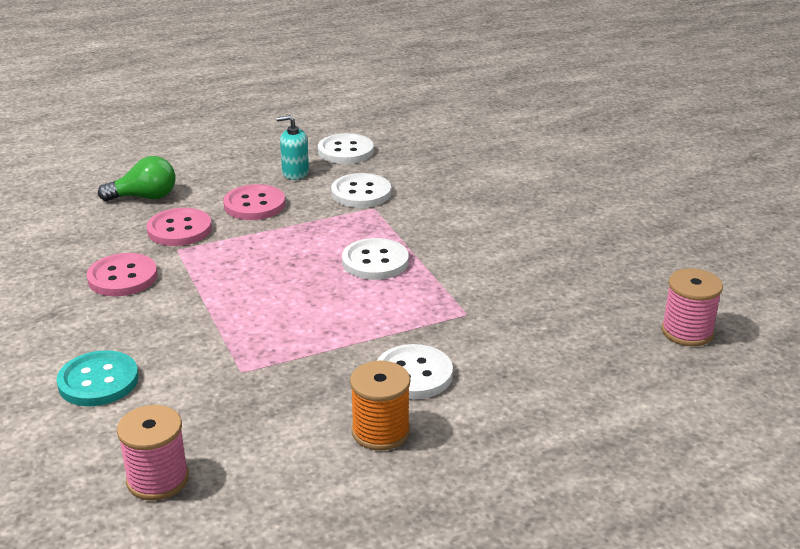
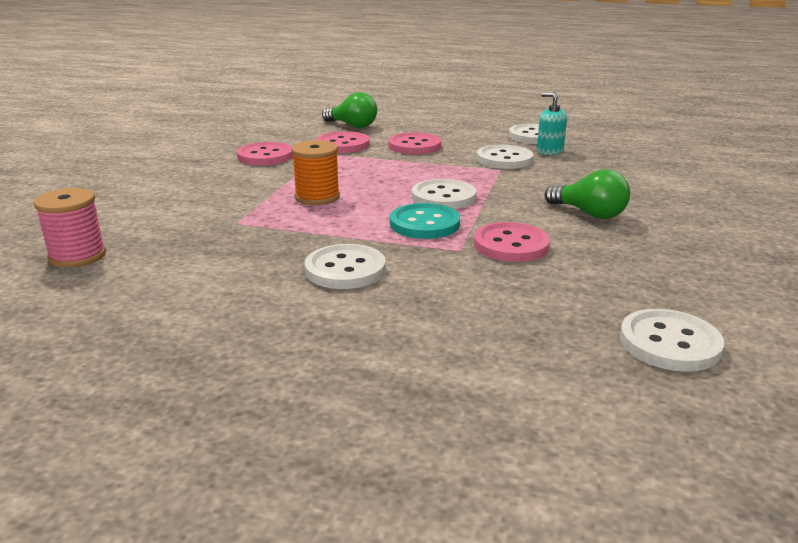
camera: 40 degrees right, 5 degrees down
turquoise button [56,350,139,406] -> turquoise button moved to [390,203,460,239]
turquoise soap dispenser [276,115,309,180] -> turquoise soap dispenser moved to [537,93,567,155]
orange spool [350,361,410,451] -> orange spool moved to [291,140,340,205]
pink spool [661,268,723,346] -> white button [620,309,724,372]
none -> pink button [474,222,550,262]
none -> green light bulb [545,169,630,219]

